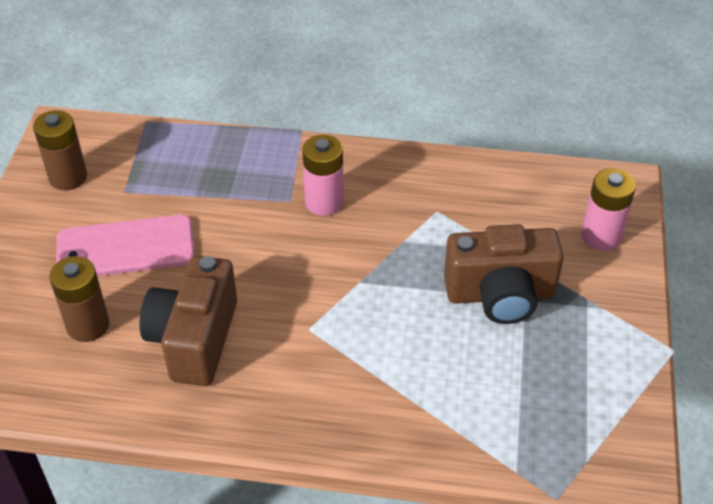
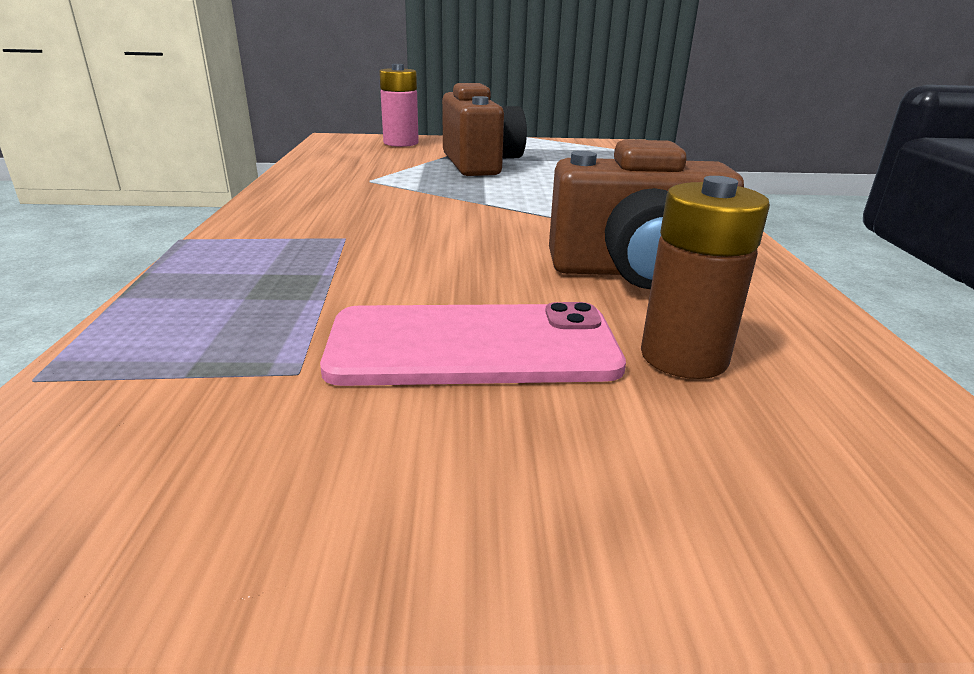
camera: 100 degrees left, 20 degrees down
brown battery [33,110,87,190] -> none
pink phone [56,215,195,276] -> pink phone turned 75 degrees counterclockwise [320,302,626,386]
pink battery [302,135,344,216] -> none

